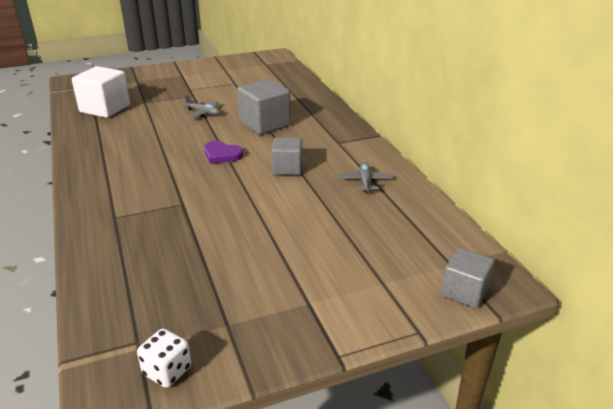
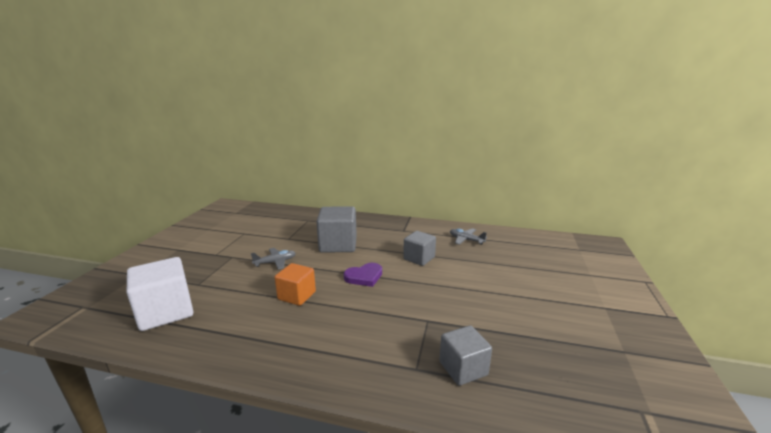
camera: 55 degrees left, 10 degrees down
white dice [137,329,191,388] -> none
grey cube [441,248,495,308] -> grey cube moved to [439,325,492,386]
none -> orange cube [275,263,316,306]

